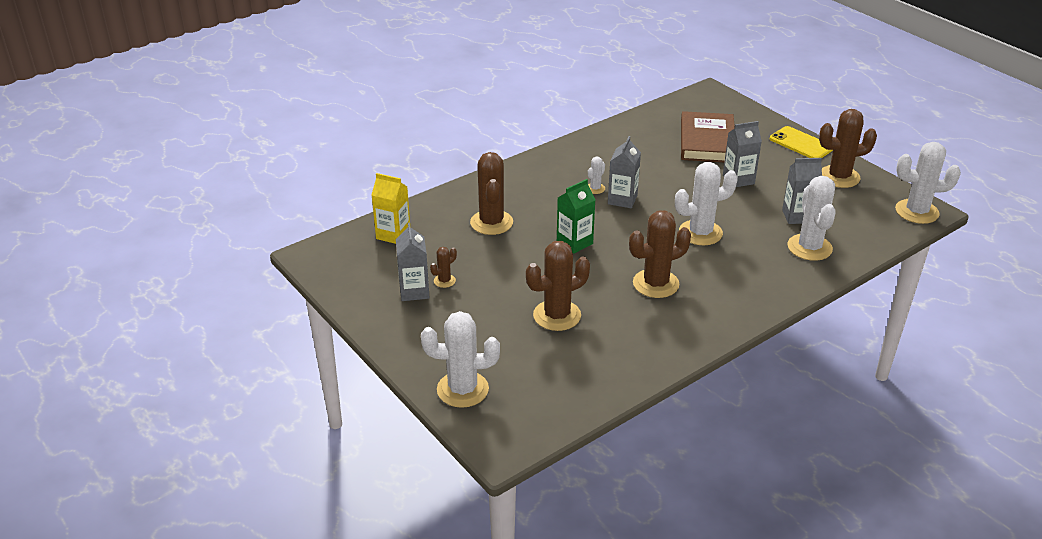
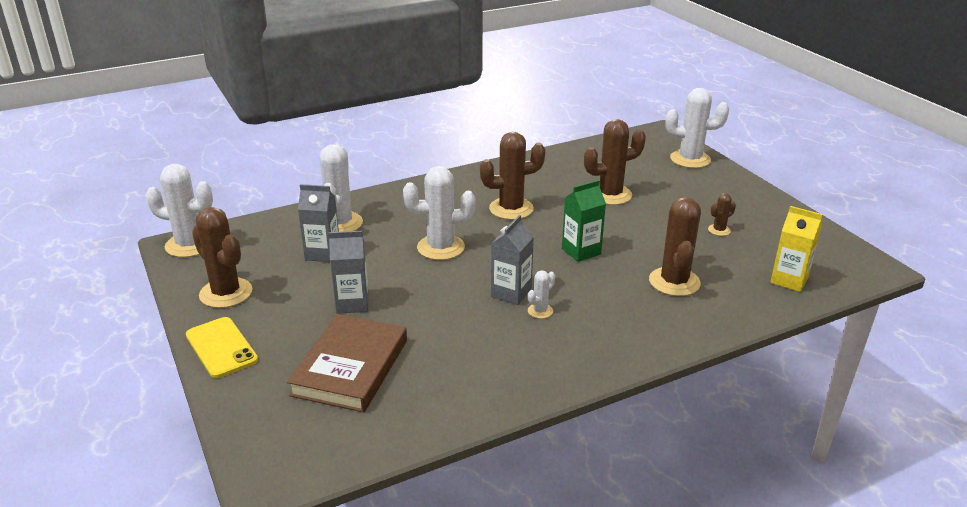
camera: 170 degrees left, 5 degrees down
grey carton [396,223,430,301] -> none
brown cactus [819,109,877,188] -> brown cactus turned 45 degrees clockwise [192,207,252,308]

